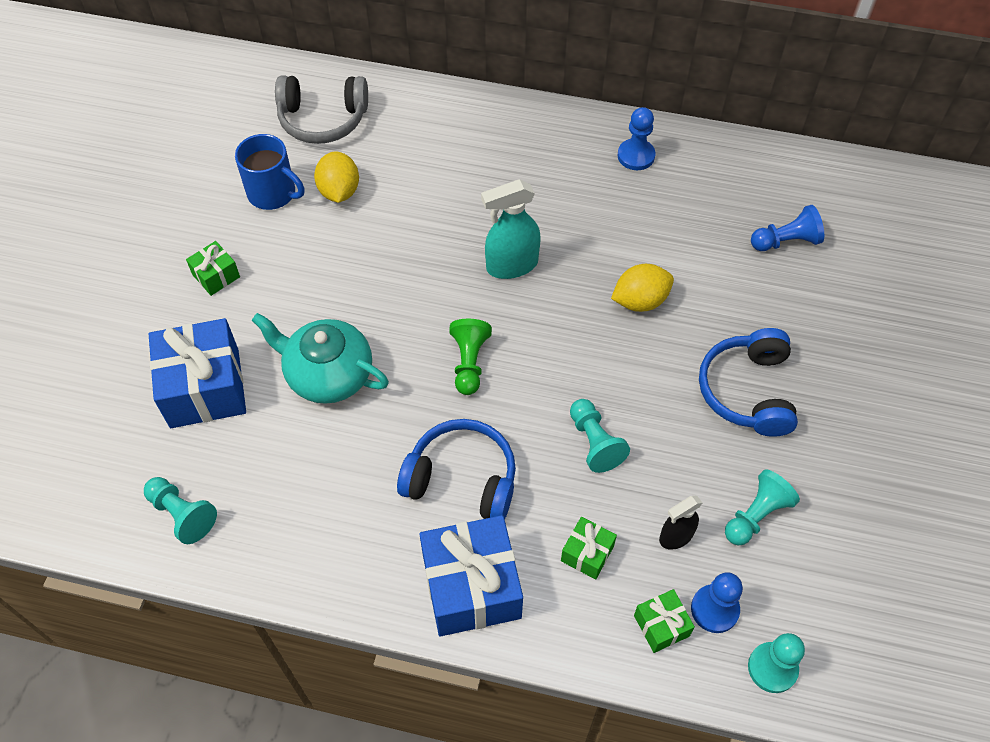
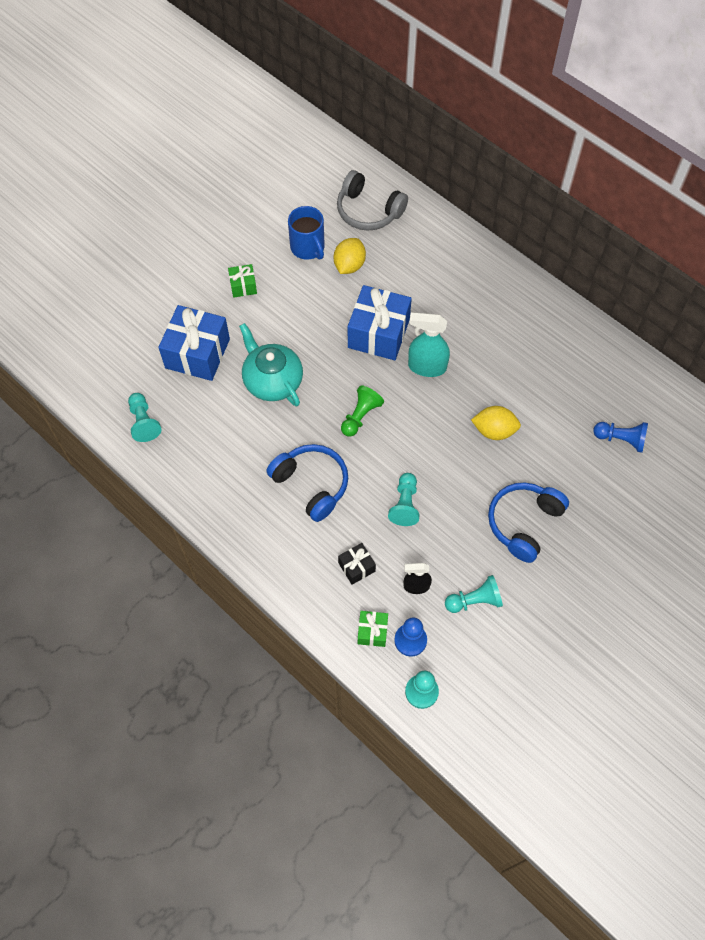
camera: 30 degrees right, 5 degrees up
blue gift [419,515,523,636] -> blue gift moved to [348,285,412,360]
green gift [561,517,617,579] -> black gift [338,543,376,585]
blue pawn [618,107,655,170] -> none

